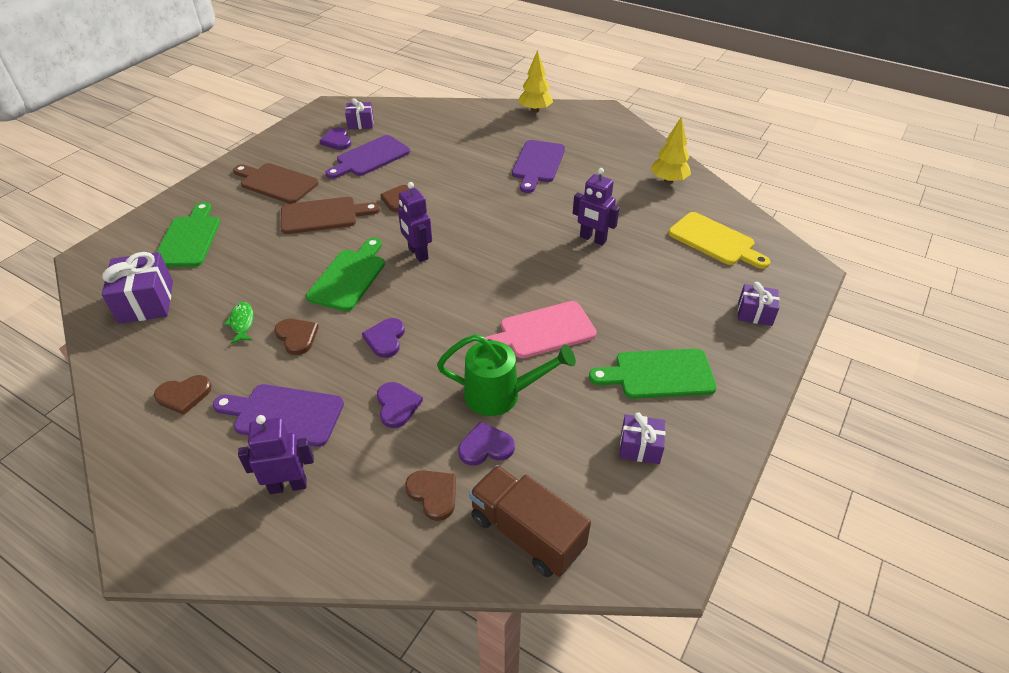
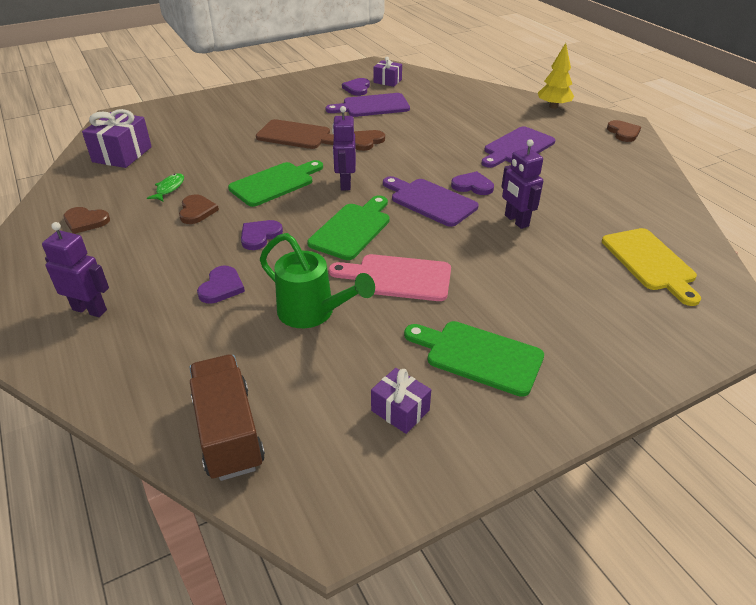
camera: 30 degrees right, 5 degrees down
green cutting board [157,202,220,267] -> green cutting board moved to [307,195,390,260]
purple cutting board [213,384,344,447] -> purple cutting board moved to [383,176,479,227]
brown cutting board [233,163,319,204] -> none
brown heart [405,470,456,521] -> brown heart moved to [607,120,641,142]
purple heart [458,421,515,465] -> purple heart moved to [451,171,494,195]
yellow tree [651,116,691,183] -> none
purple gift [738,282,779,326] -> none

